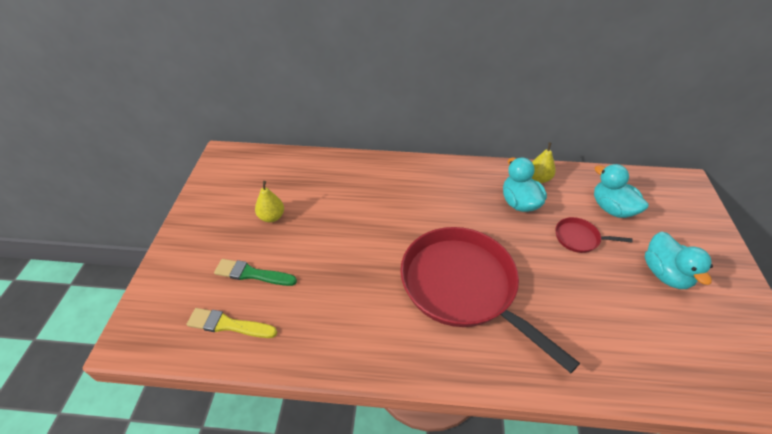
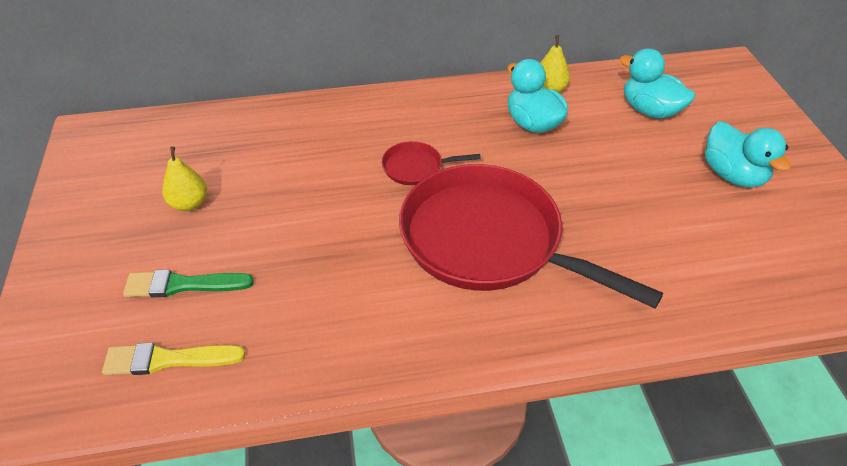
camera: 15 degrees left, 0 degrees up
red pan [556,217,633,253] -> red pan moved to [382,141,481,185]

